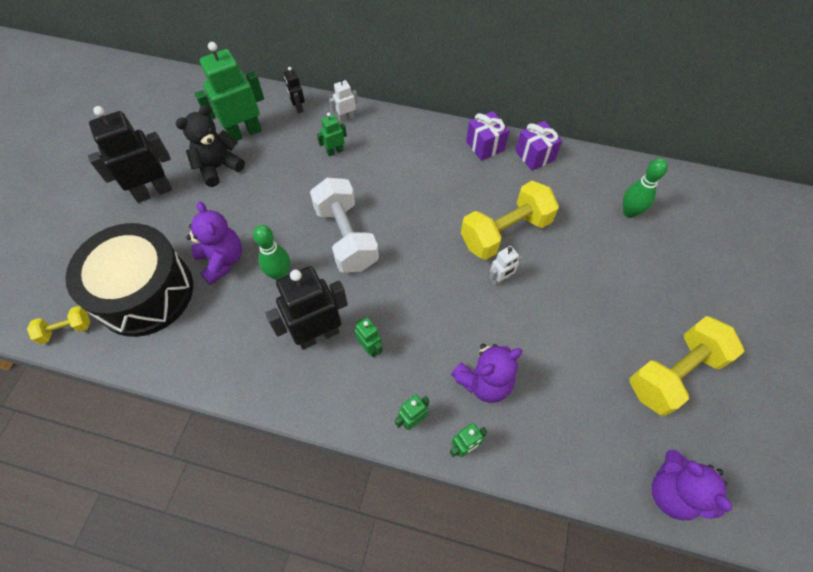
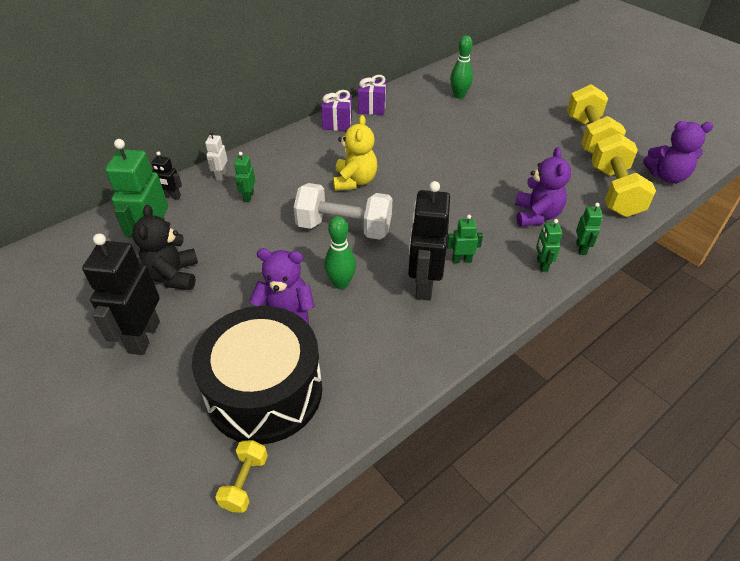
camera: 55 degrees left, 15 degrees down
yellow dumbbell [461,181,559,260] -> yellow dumbbell moved to [591,133,656,217]
white robot [489,246,522,286] -> none
none -> yellow teddy bear [333,115,377,191]

